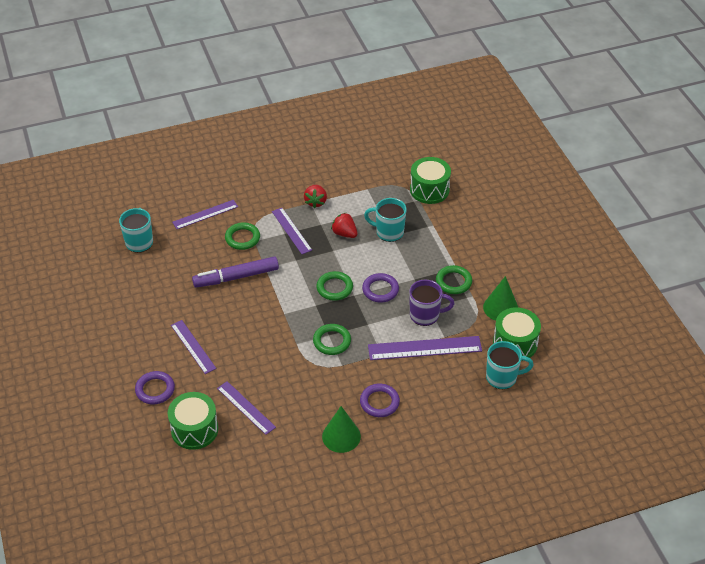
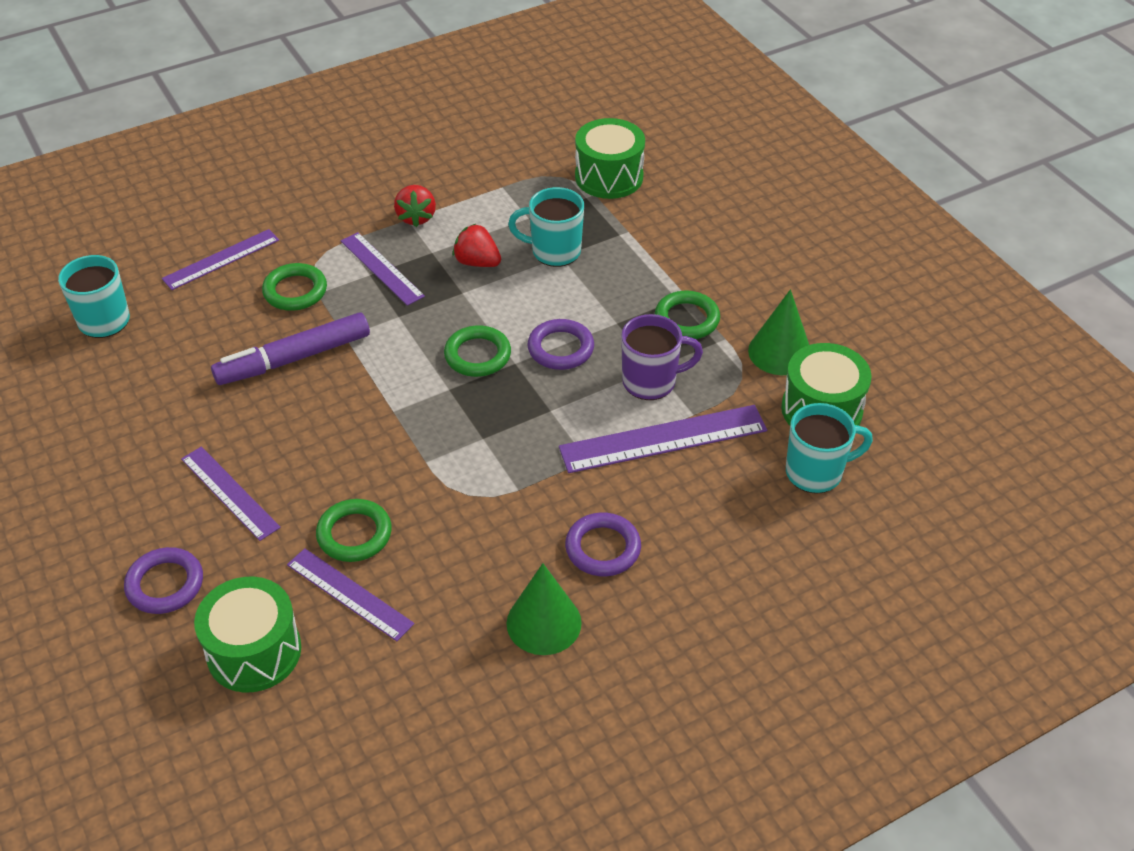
camera: 10 degrees left, 0 degrees up
green ring [313,324,351,355] -> green ring moved to [316,499,392,562]

